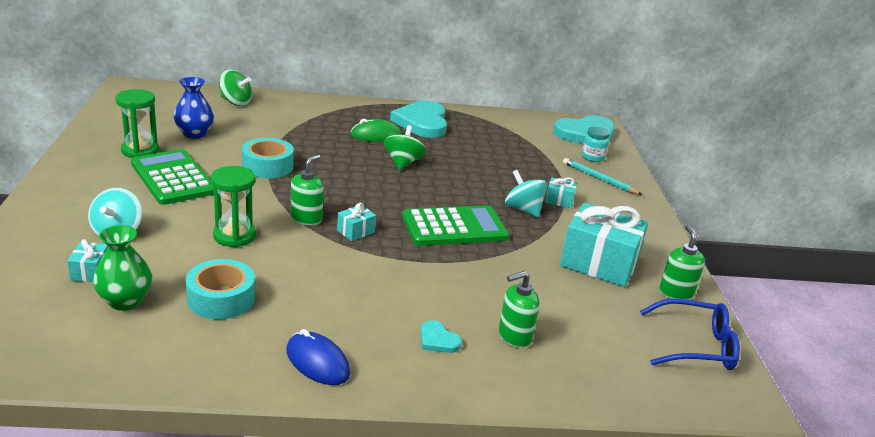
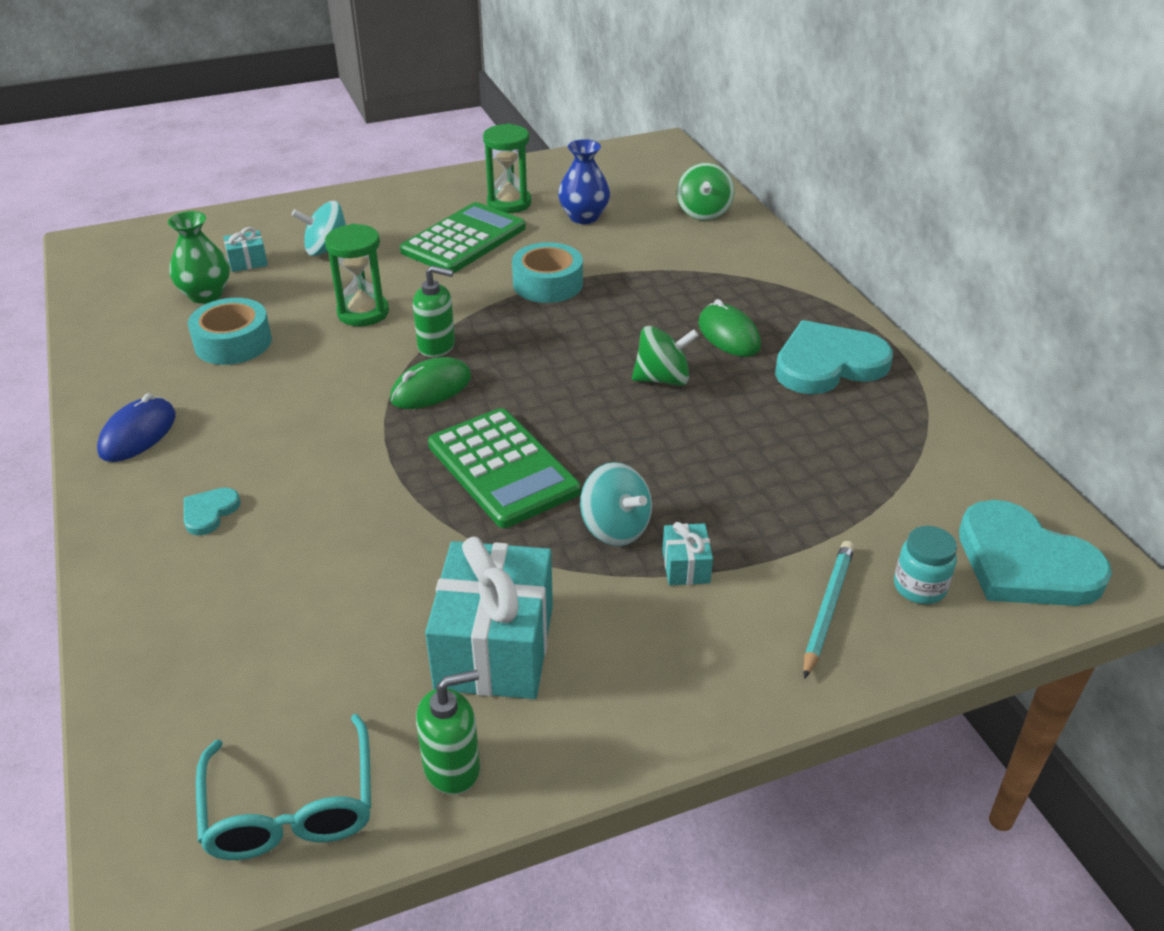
camera: 75 degrees right, 10 degrees up
turquoise gift [337,203,376,241] -> green mouse [390,357,471,409]
green soap dispenser [499,271,540,348] -> none
turquoise spinning top [505,170,547,218] -> turquoise spinning top turned 105 degrees clockwise [580,462,652,546]
blue glasses [640,299,740,370] -> turquoise glasses [196,714,371,860]

